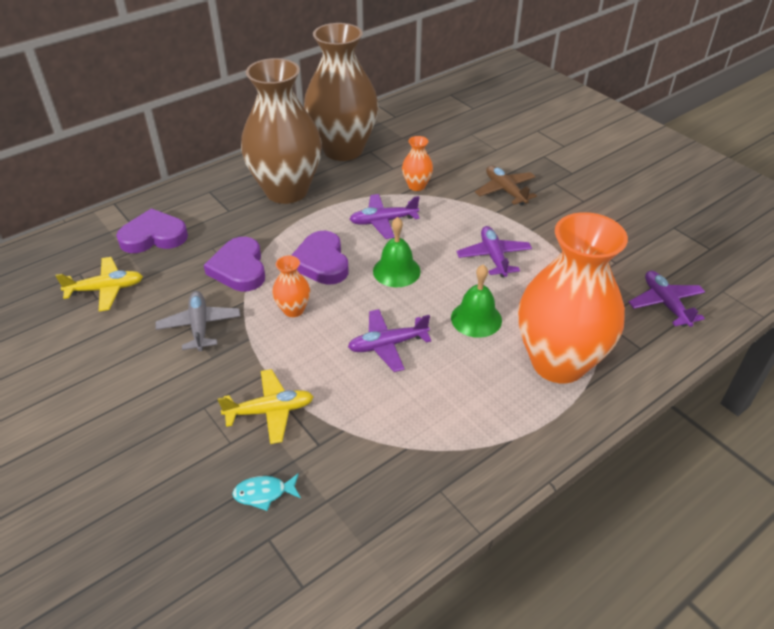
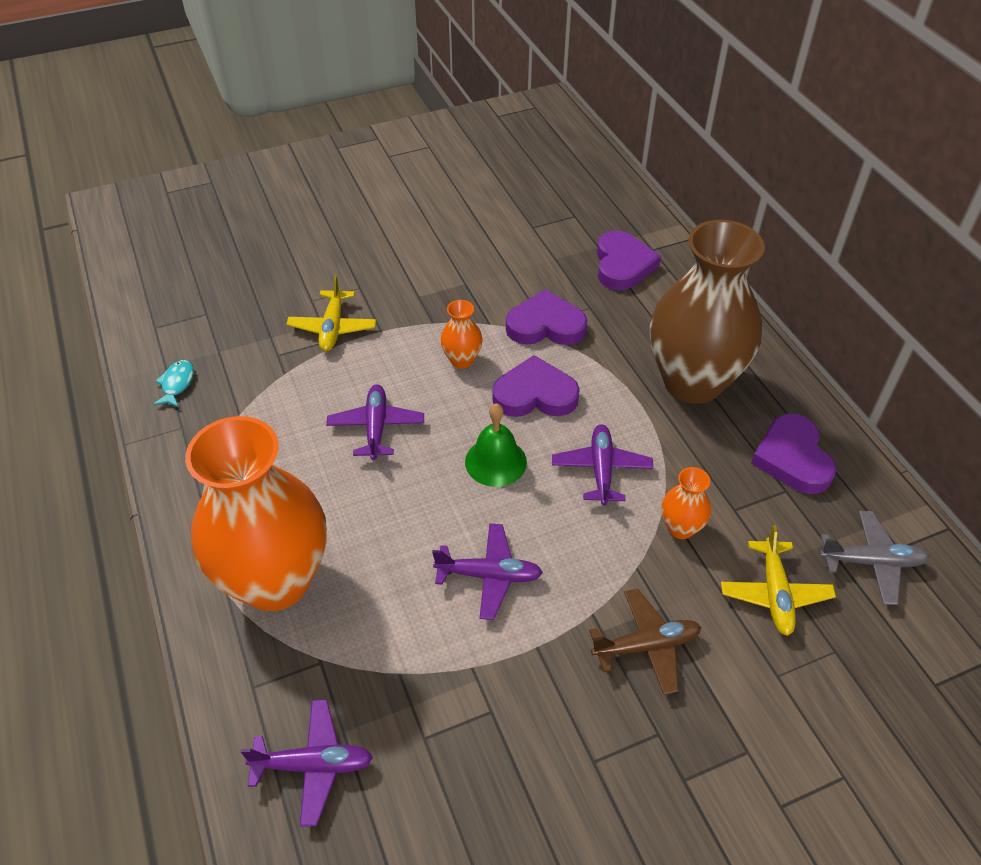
camera: 105 degrees right, 5 degrees up
yellow plane [56,257,143,311] -> yellow plane moved to [721,525,836,636]
grey plane [155,291,240,351] -> grey plane moved to [819,511,930,605]
turquoise fish [232,473,301,511] -> turquoise fish moved to [153,360,194,408]
brown vase [304,23,379,161] -> purple heart [751,414,836,494]
green bell [451,265,502,338] -> none

